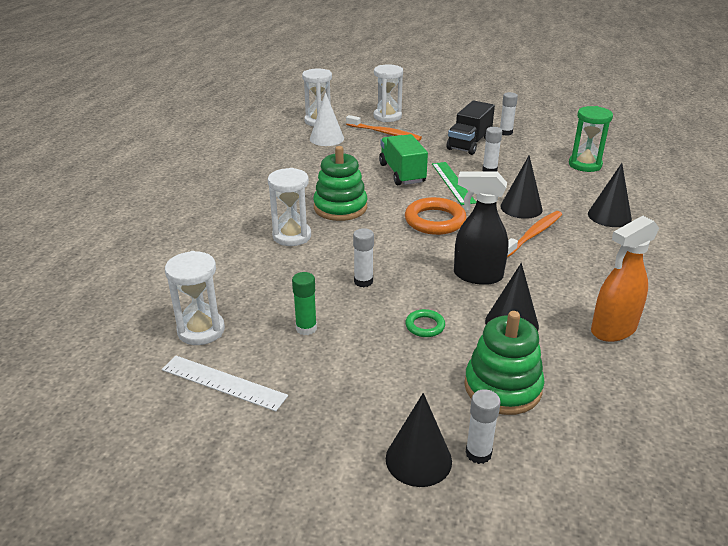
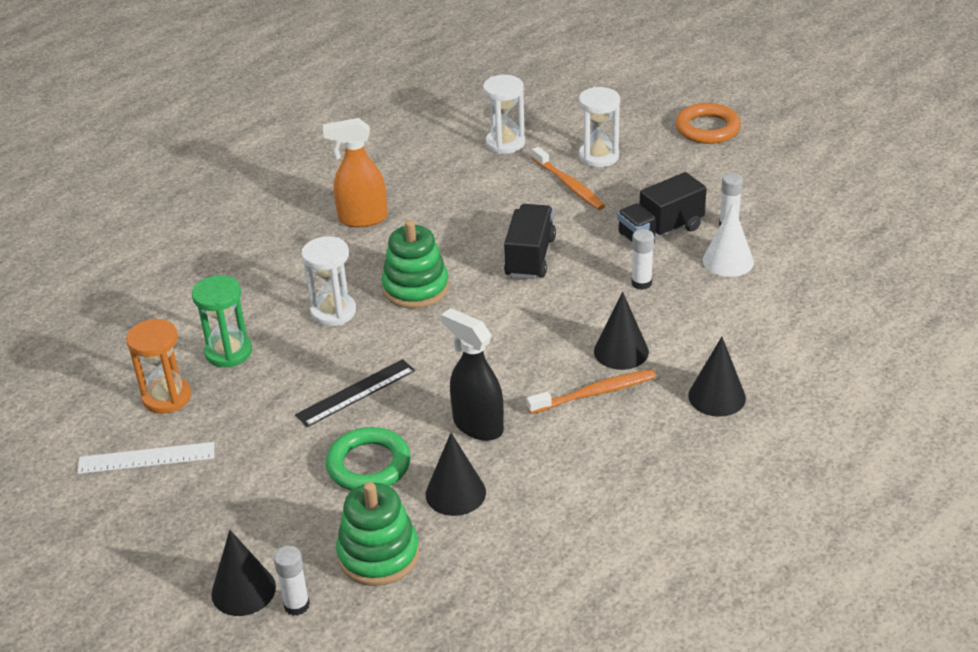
camera: 30 degrees right, 5 degrees up
white ruler [162,356,288,412] -> white ruler turned 60 degrees counterclockwise [77,442,215,474]
white hourglass [165,251,225,345] -> orange hourglass [126,319,191,414]
green glue stick [292,272,317,335] -> none
white cone [310,92,344,146] -> white cone moved to [703,203,754,277]
white glue stick [353,228,374,287] -> black ruler [295,359,415,427]
green truck [379,134,428,185] -> black truck [504,204,556,279]
orange ring [405,197,467,235] -> orange ring moved to [675,103,741,144]
green ring [405,309,445,337] -> green ring [326,427,410,491], size x1.92
green ruler [432,162,476,205] -> none
green hourglass [569,106,613,172] -> green hourglass moved to [192,275,252,368]
orange spray bottle [591,216,659,342] -> orange spray bottle moved to [323,118,387,227]

